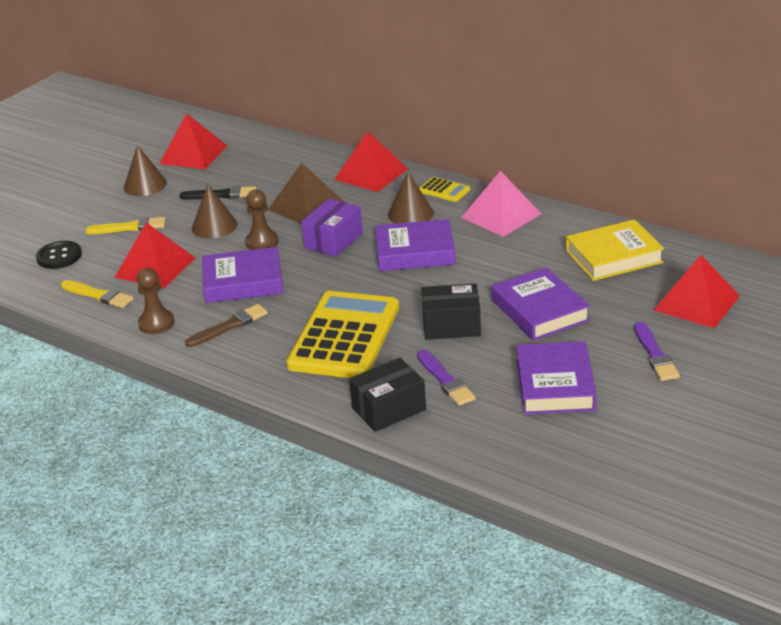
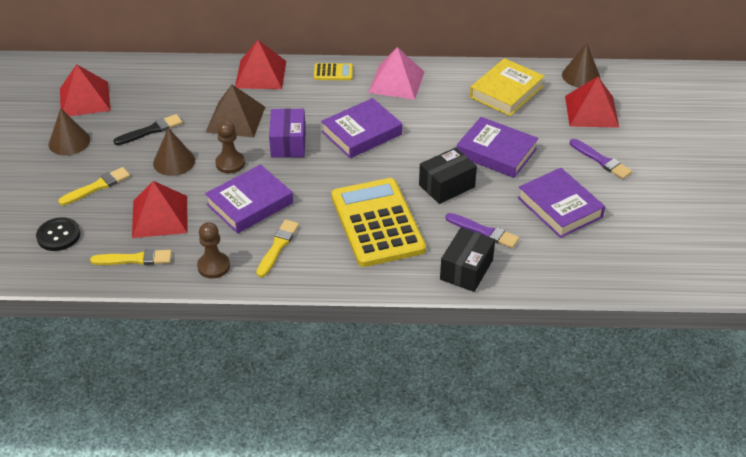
camera: 35 degrees left, 10 degrees up
brown brush [185,304,268,347] -> yellow brush [256,219,299,277]
brown cone [388,172,434,224] -> brown cone moved to [562,43,600,87]

